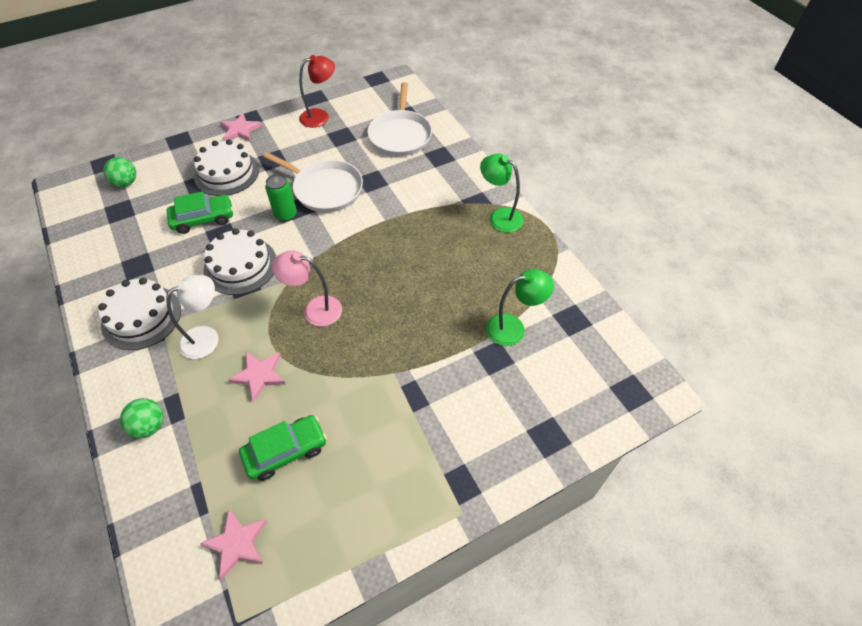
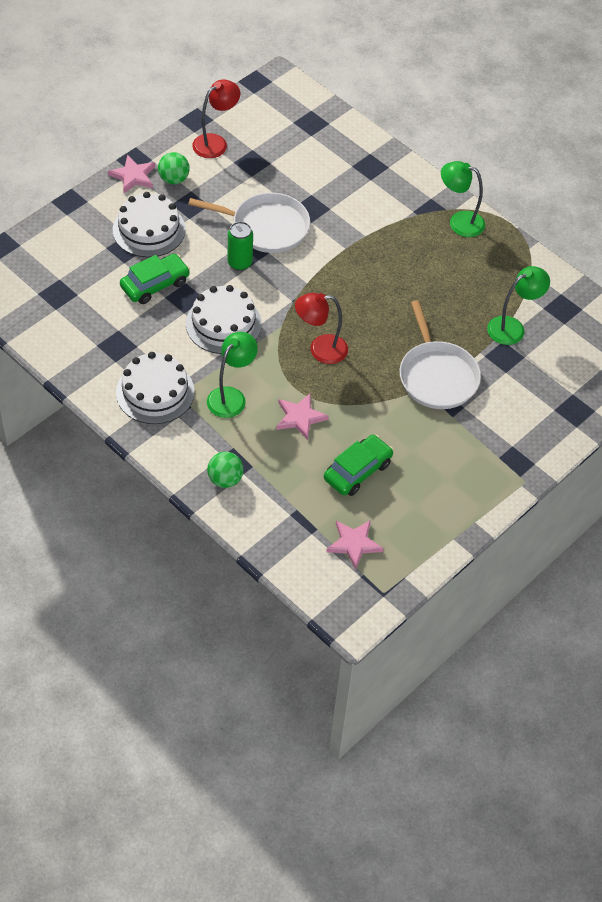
camera: 20 degrees left, 0 degrees up
green ball [103,157,136,187] -> green ball moved to [158,152,190,184]
white lamp [166,275,218,359] -> green lamp [207,332,258,418]
pink lamp [272,250,342,327] -> red lamp [295,293,348,364]
white pan [368,82,432,156] -> white pan moved to [400,300,481,409]

